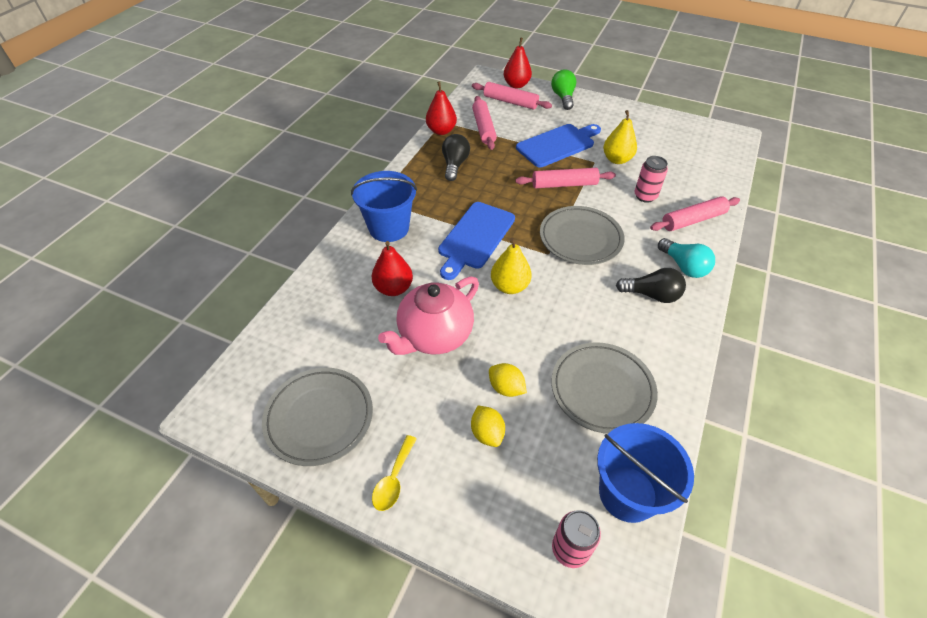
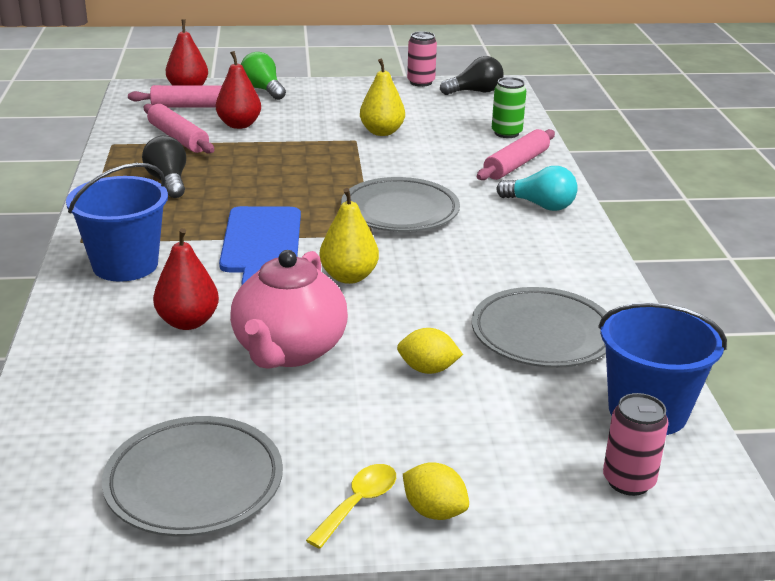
camera: 30 degrees left, 20 degrees down
yellow spoon [372,435,417,511] -> yellow spoon turned 135 degrees counterclockwise [306,464,396,549]
red pear [426,81,457,135] -> red pear moved to [216,51,261,129]
yellow lemon [471,406,505,447] -> yellow lemon moved to [403,462,469,520]
pink rolling pin [515,168,616,188] -> none
blue cutting board [516,124,601,167] -> none
black light bulb [616,268,686,303] -> black light bulb moved to [440,56,503,95]
pink can [634,156,668,203] -> pink can moved to [407,31,437,87]
none -> green can [492,77,526,138]

